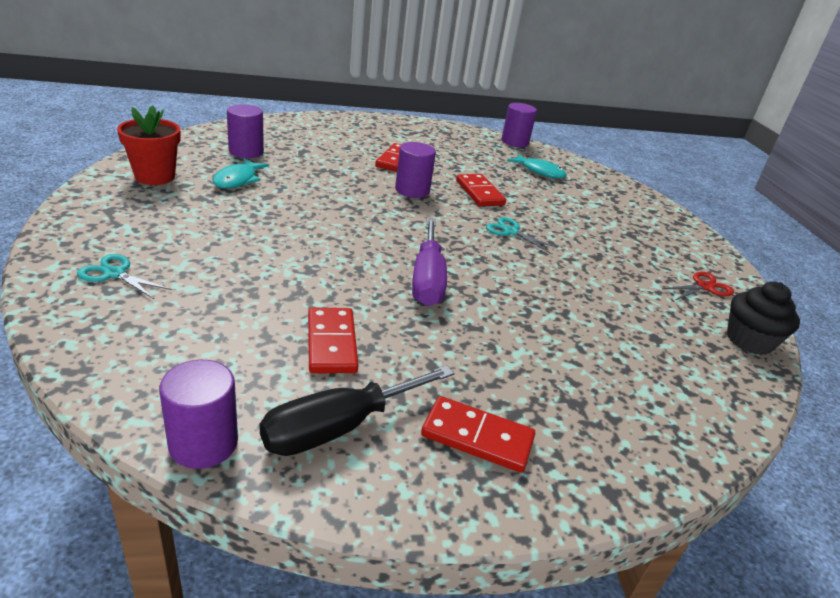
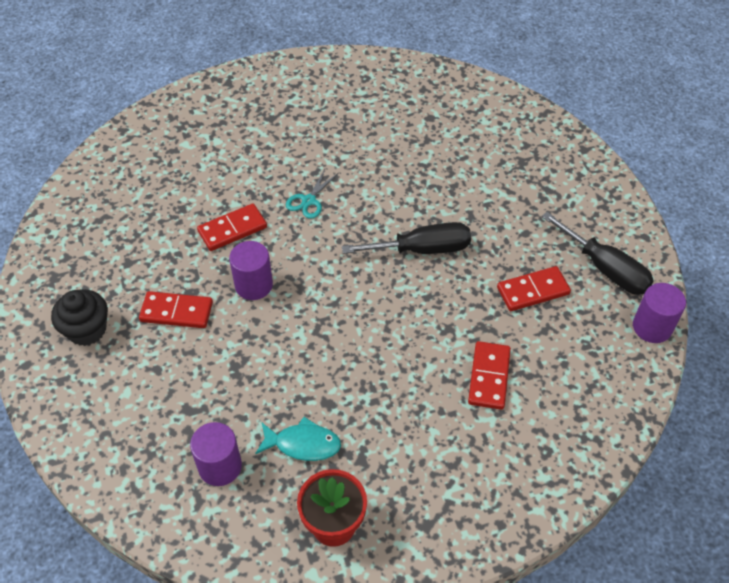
camera: 95 degrees left, 20 degrees up
turquoise scissors [77,254,172,299] -> none
purple screwdriver [412,219,447,306] -> black screwdriver [342,222,471,254]
red domino [421,396,535,472] -> red domino moved to [468,341,511,410]
purple cylinder [501,103,537,147] -> none
turquoise fish [507,154,567,178] -> none
red scissors [662,272,734,300] -> none
black cupcake [727,281,800,355] -> black cupcake moved to [51,289,108,346]

